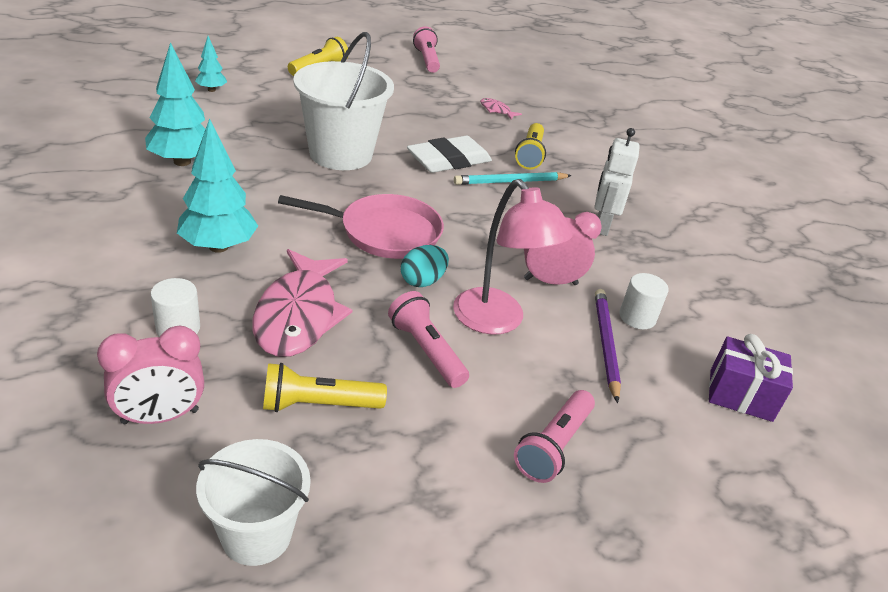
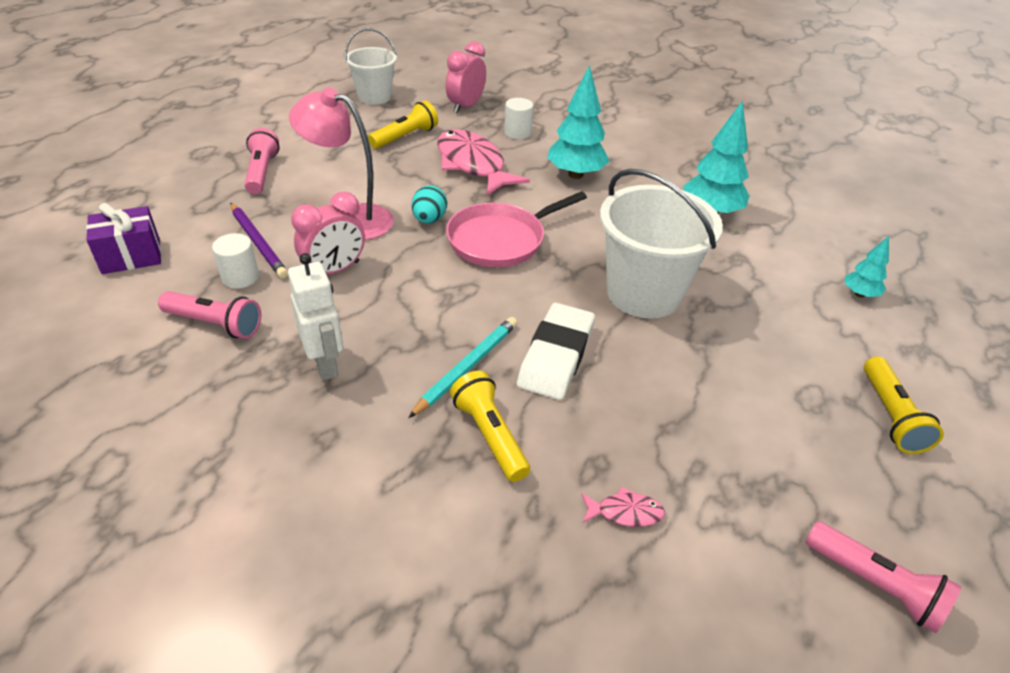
camera: 145 degrees right, 5 degrees up
pink flashlight [388,291,469,388] -> pink flashlight moved to [158,291,261,339]

